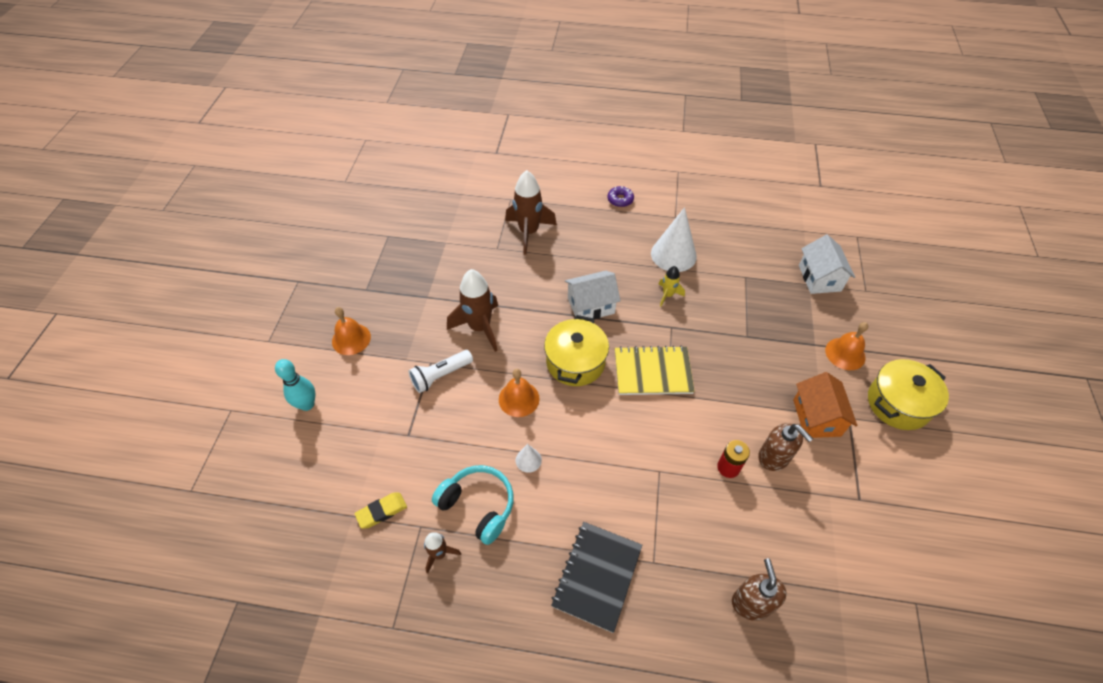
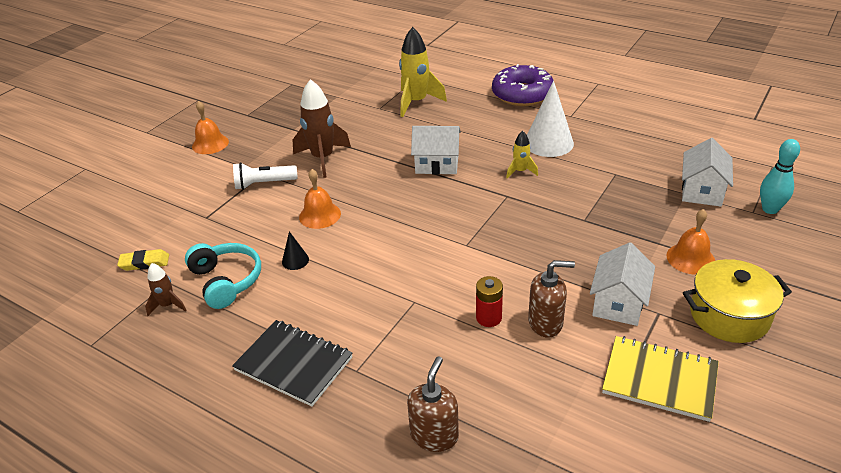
camera: 25 degrees right, 15 degrees down
turquoise bowling pin [275,359,316,411] -> turquoise bowling pin moved to [760,139,800,214]
brown rocket [505,170,557,255] -> yellow rocket [399,27,447,117]
white cone [516,444,542,473] -> black cone [282,231,309,270]
yellow pot [544,315,609,386] -> none
black notebook [551,522,642,633] -> black notebook turned 75 degrees clockwise [232,320,352,407]
purple donut [608,186,634,207] -> purple donut [492,64,554,106], size x2.23
yellow notebook [615,346,695,395] -> yellow notebook moved to [602,336,719,422]
brown soap dispenser [758,423,813,471] -> brown soap dispenser turned 75 degrees counterclockwise [528,260,575,337]
orange house [793,372,857,438] -> white house [590,242,655,326]

